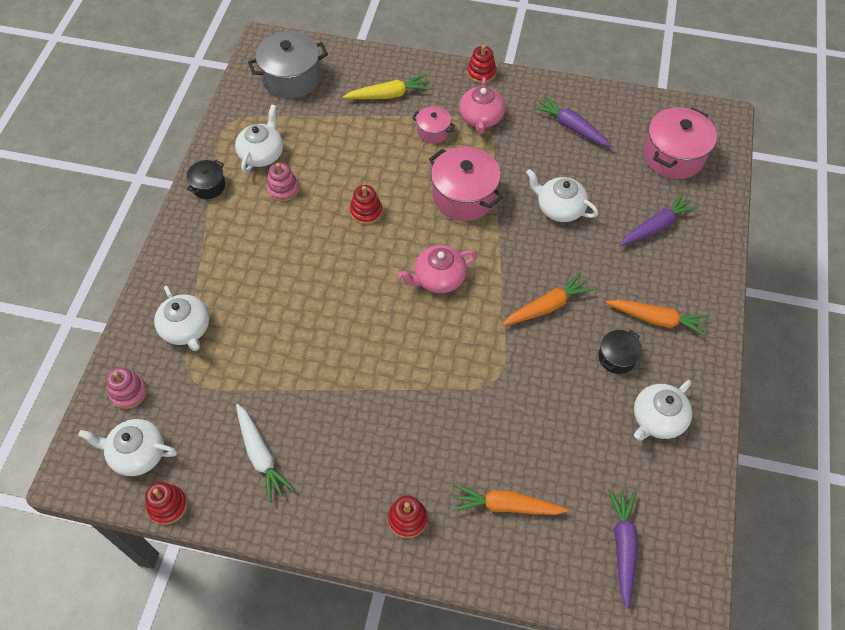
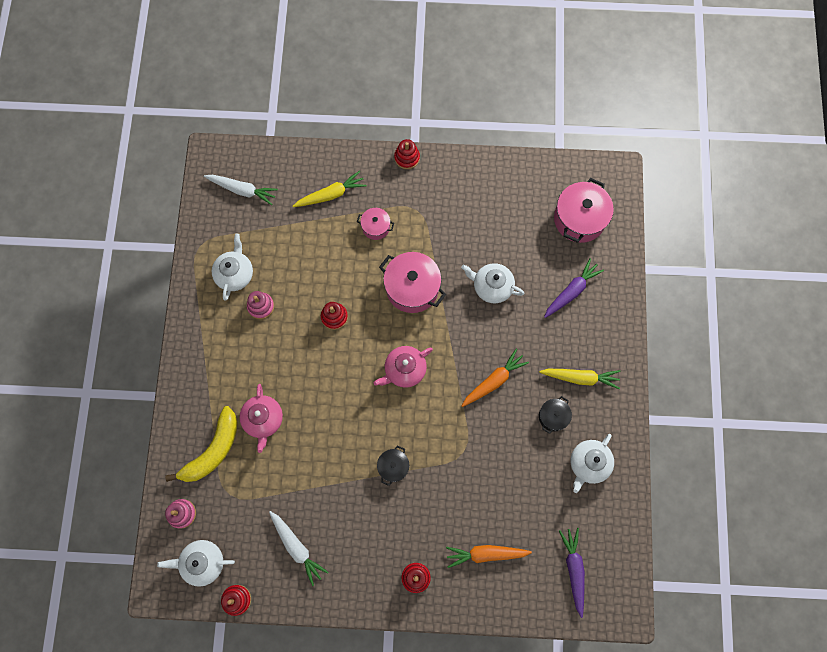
camera: 10 degrees left, 15 degrees up
white teapot [154,286,209,351] -> yellow banana [165,406,238,482]
black pot [186,160,225,199] -> black pot moved to [377,446,409,486]
grey pot [248,31,328,99] -> white carrot [204,175,278,205]
pink teapot [459,77,505,134] -> pink teapot moved to [240,384,283,453]
purple carrot [533,96,612,147] -> none
orange carrot [606,299,709,336] -> yellow carrot [539,369,620,389]

